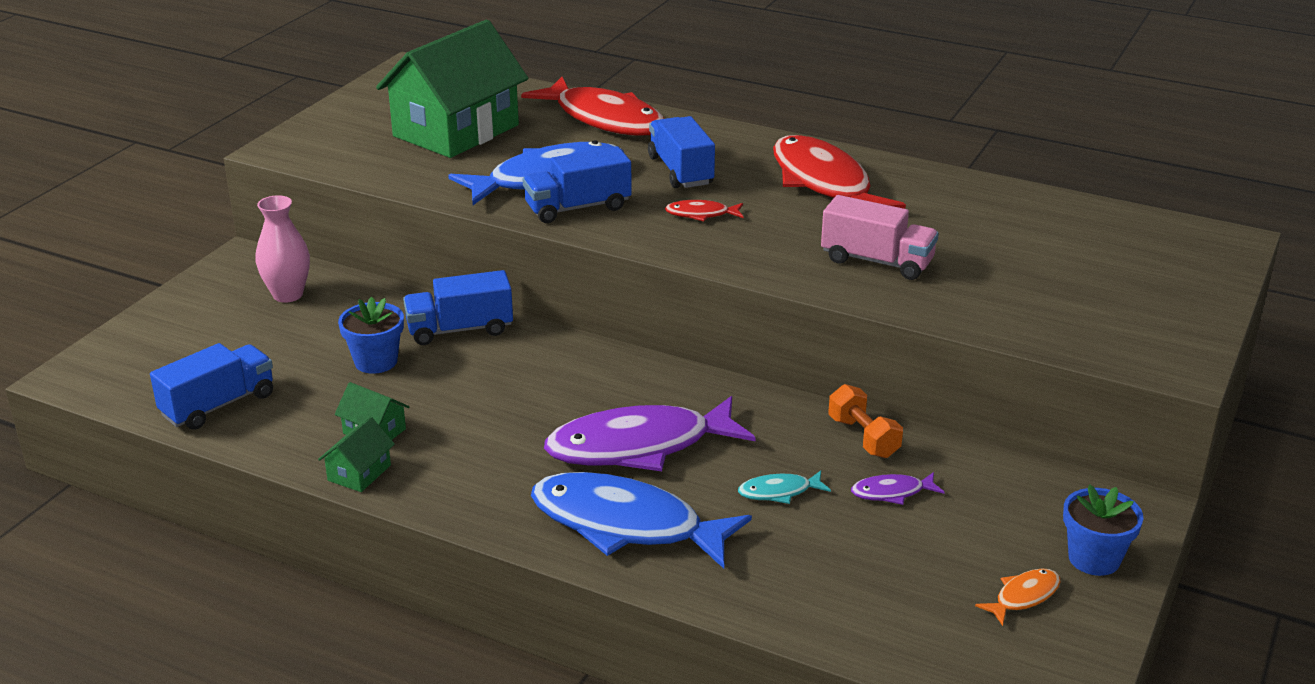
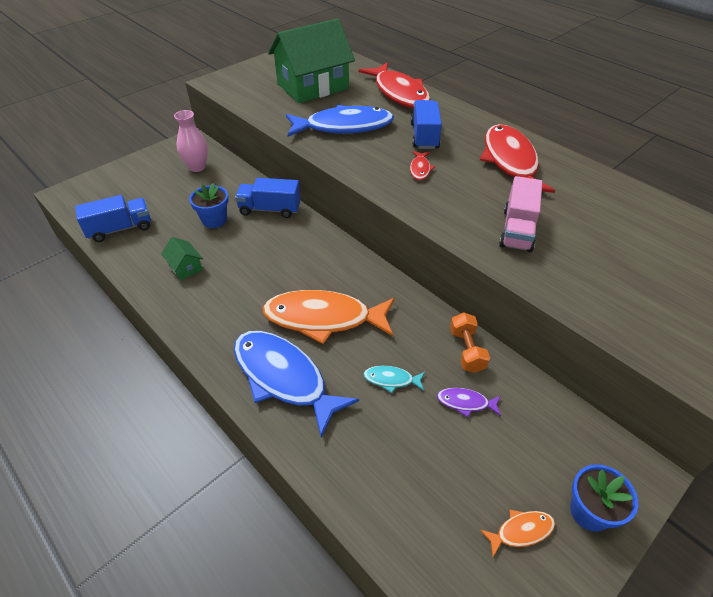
camera: 20 degrees right, 15 degrees up
green house [318,417,395,492] -> none
blue truck [523,146,632,223] -> none
purple fish [544,396,756,471] -> orange fish [262,290,395,344]
red fish [665,200,743,222] -> red fish turned 105 degrees counterclockwise [410,151,435,180]
pink truck [821,195,939,280] -> pink truck turned 60 degrees clockwise [499,176,542,252]

